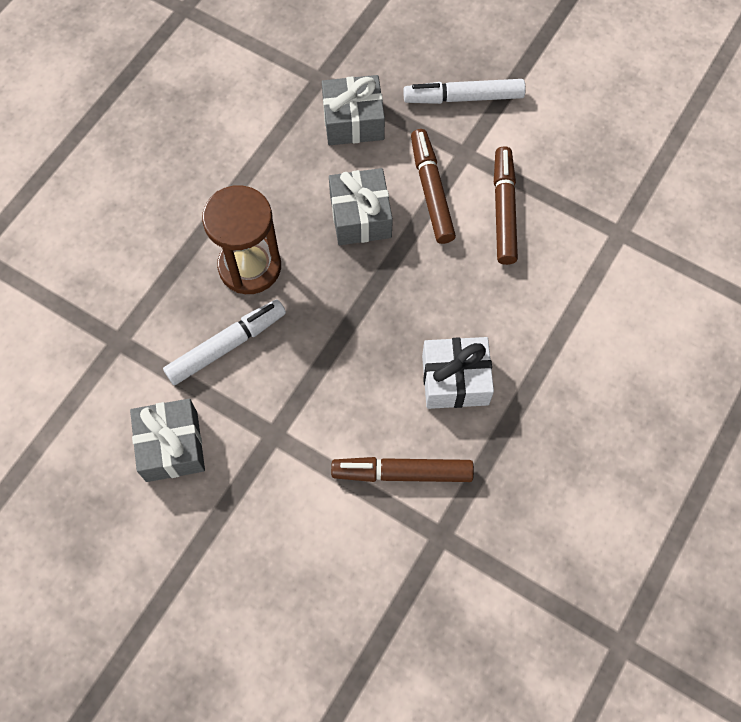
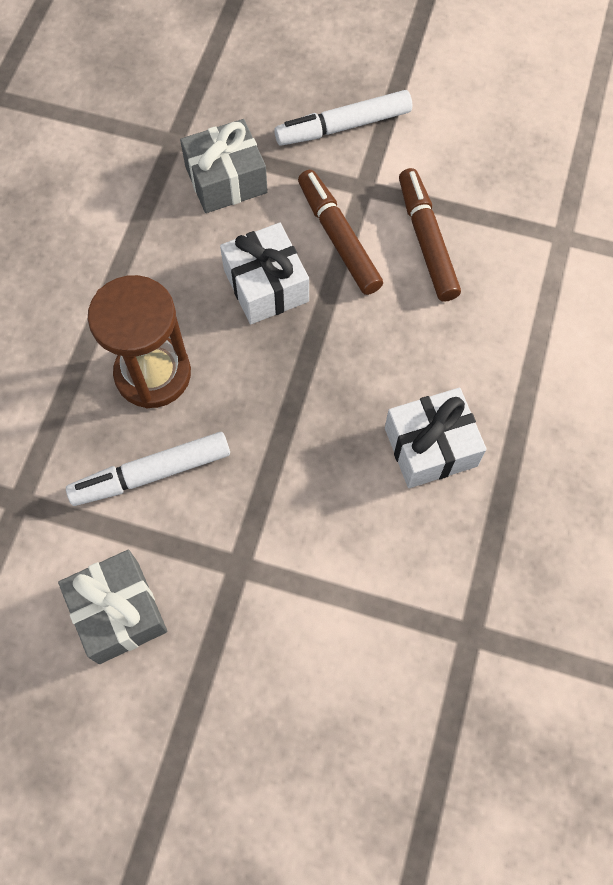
camera: 15 degrees left, 0 degrees up
white marker [163,299,286,385] -> white marker turned 150 degrees counterclockwise [66,432,230,506]
grey gift [329,168,393,245] -> white gift [220,223,309,324]
brown marker [331,457,474,482] -> none

